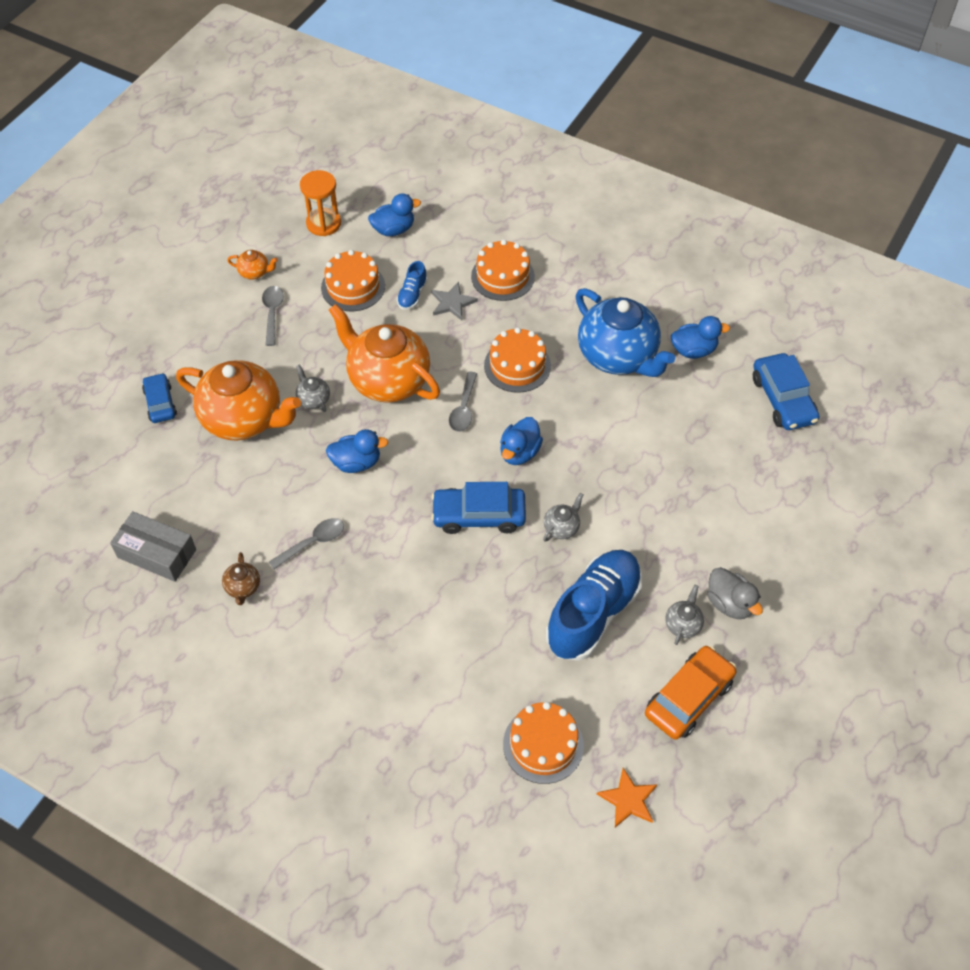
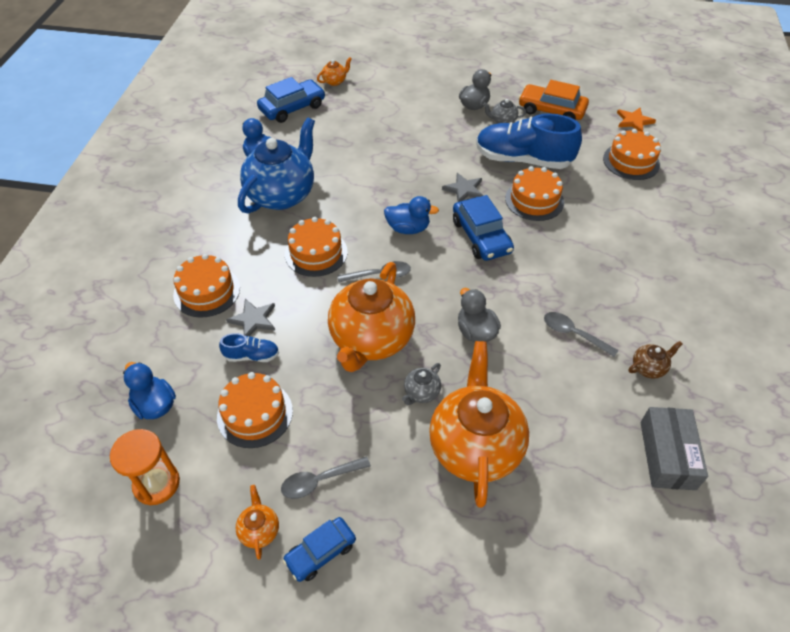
camera: 110 degrees left, 5 degrees down
blue car [142,373,177,423] -> blue car moved to [283,517,356,582]
blue duck [326,429,388,473] -> grey duck [458,288,501,342]
grey teapot [543,493,583,541] -> grey star [442,173,483,202]
none -> orange teapot [317,57,352,86]
none -> orange cake [505,166,564,221]

